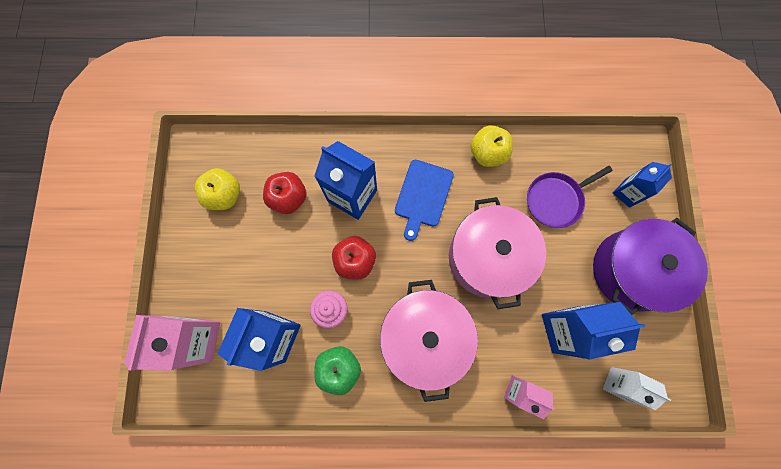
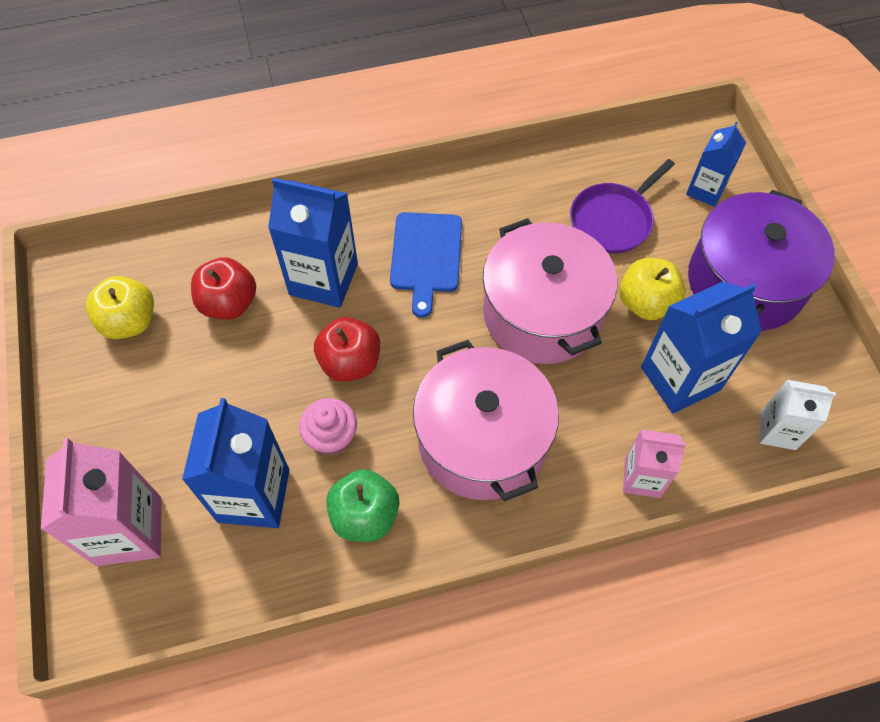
camera: 15 degrees left, 15 degrees down
yellow apple [470,125,513,167] -> yellow apple moved to [620,258,686,320]

